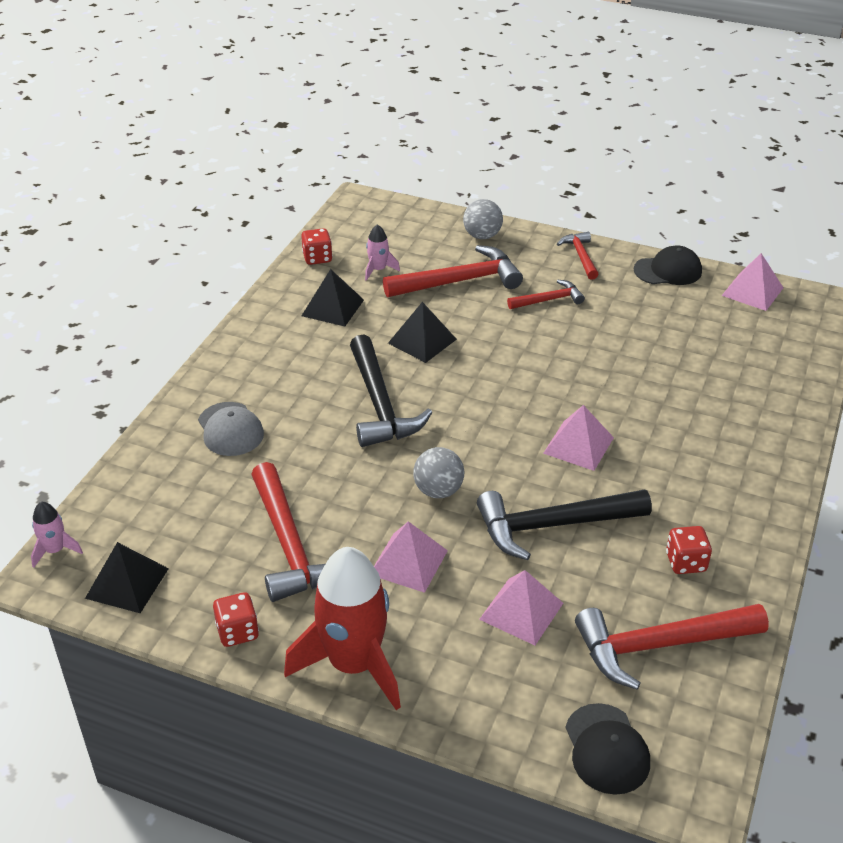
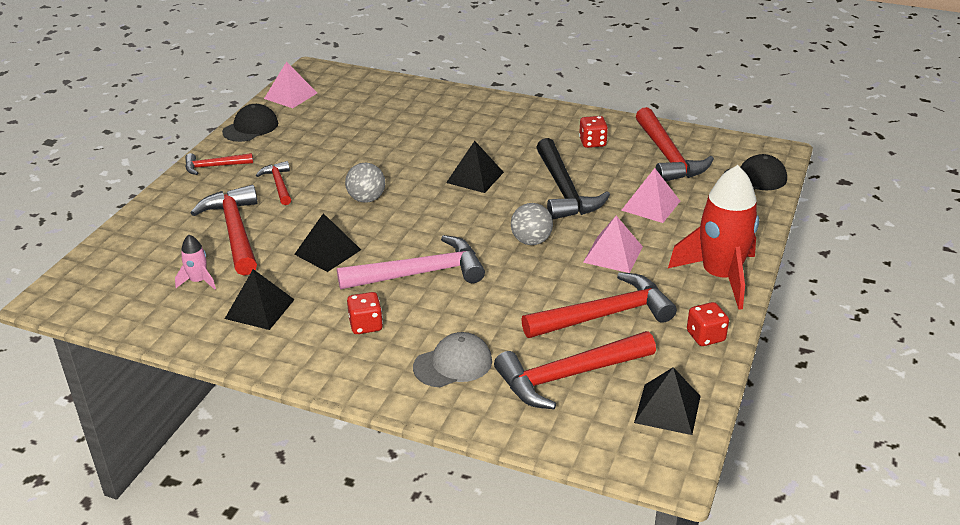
camera: 90 degrees left, 5 degrees down
pink rocket [31,502,83,568] -> none
red dice [301,228,333,265] -> red dice moved to [347,292,383,334]
black hammer [350,335,433,447] -> pink hammer [337,235,485,289]
grey ball [463,199,503,239] -> grey ball moved to [345,163,385,203]
pink pyramid [543,405,614,471] -> black pyramid [446,141,504,193]
black cap [634,245,702,285] -> black cap turned 45 degrees clockwise [222,104,278,142]
none -> red hammer [494,331,656,409]

